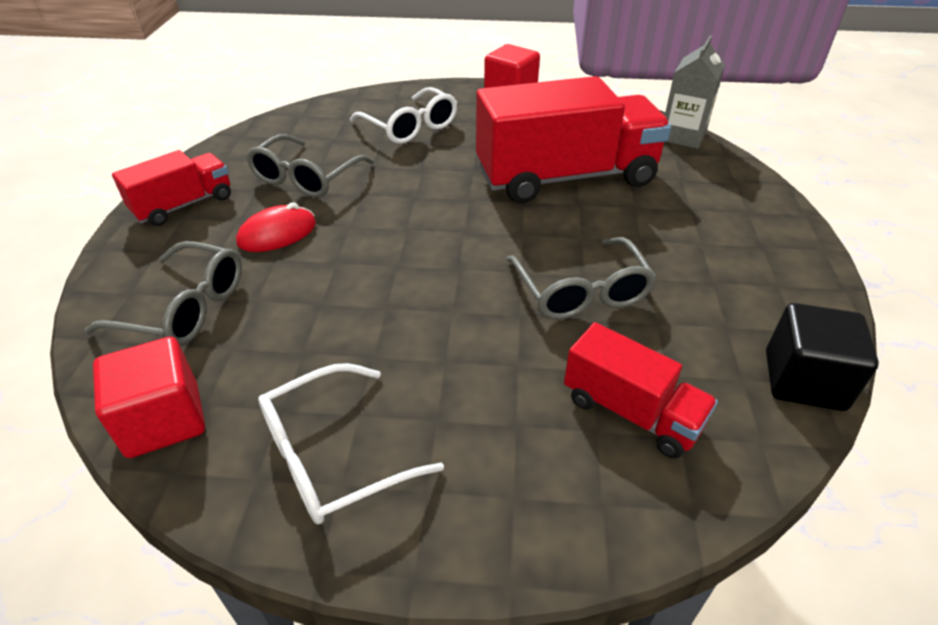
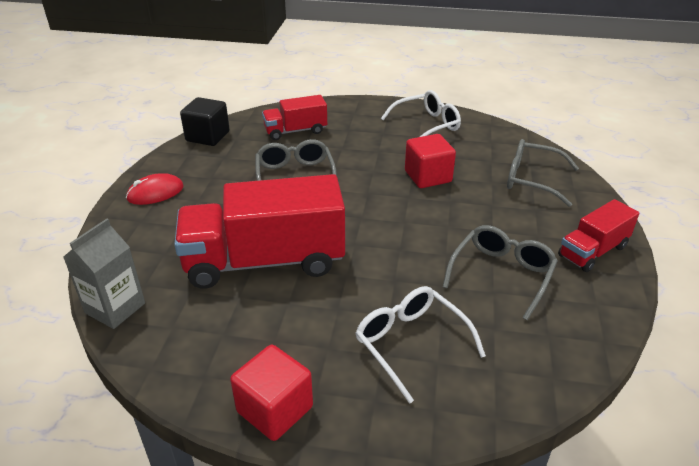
camera: 175 degrees left, 5 degrees down
red cube [93,337,205,458] -> red cube moved to [405,134,456,188]
red mouse [236,202,316,252] -> red mouse moved to [126,173,184,205]
red truck [564,322,718,458] -> red truck turned 60 degrees counterclockwise [262,95,327,140]

